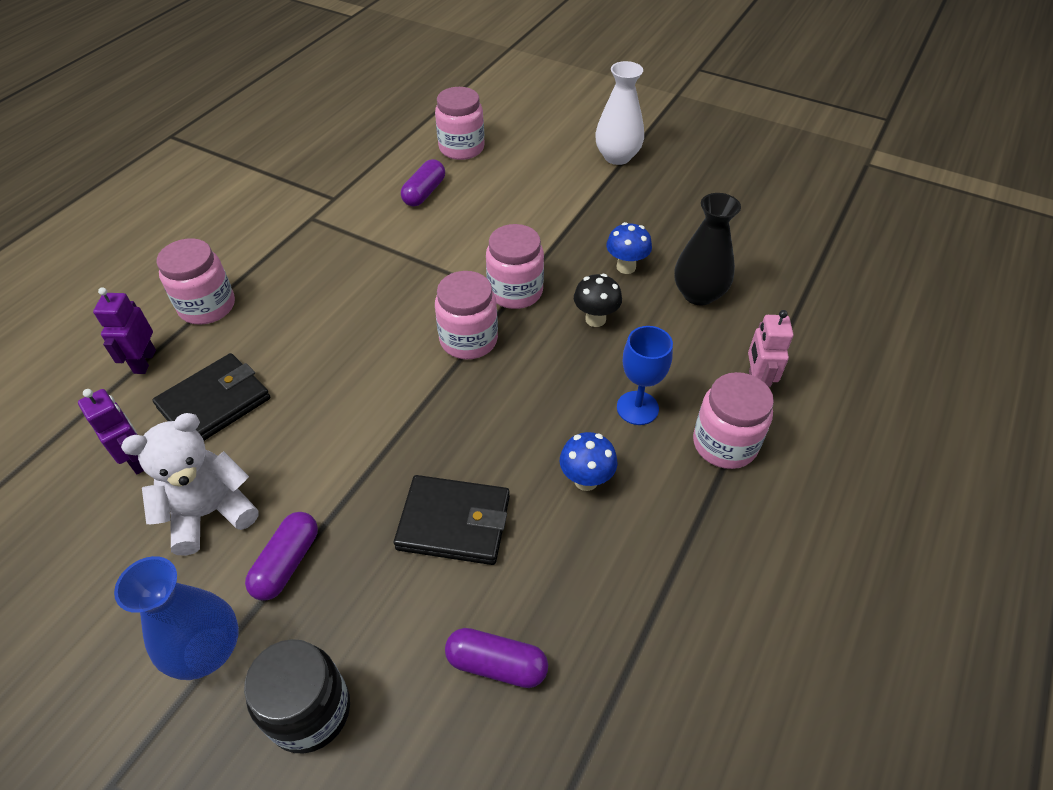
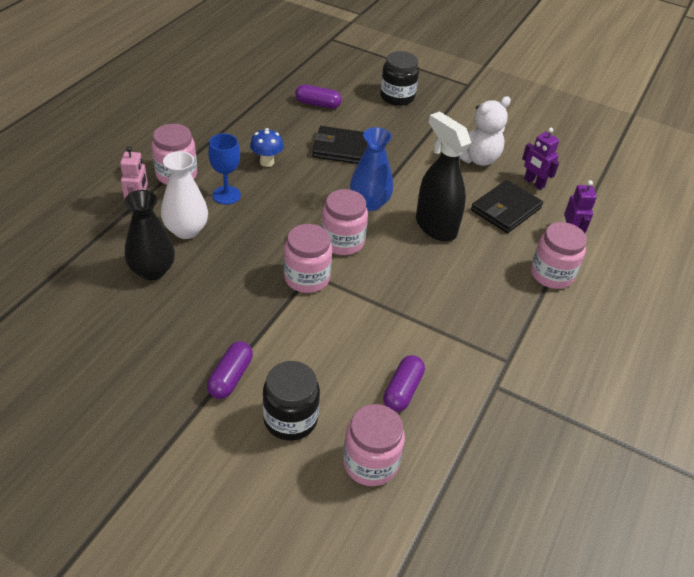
camera: 175 degrees right, 5 degrees down
blue vase [114,556,239,680] -> blue vase moved to [350,127,393,211]
purple capsule [245,512,318,601] -> purple capsule moved to [207,341,253,399]
black mushroom [574,274,622,327] -> none
white vase [595,61,644,165] -> white vase moved to [161,151,208,239]
blue mushroom [606,222,652,274] -> none
none -> black jar [263,361,320,441]
none -> black spray bottle [416,111,471,241]

